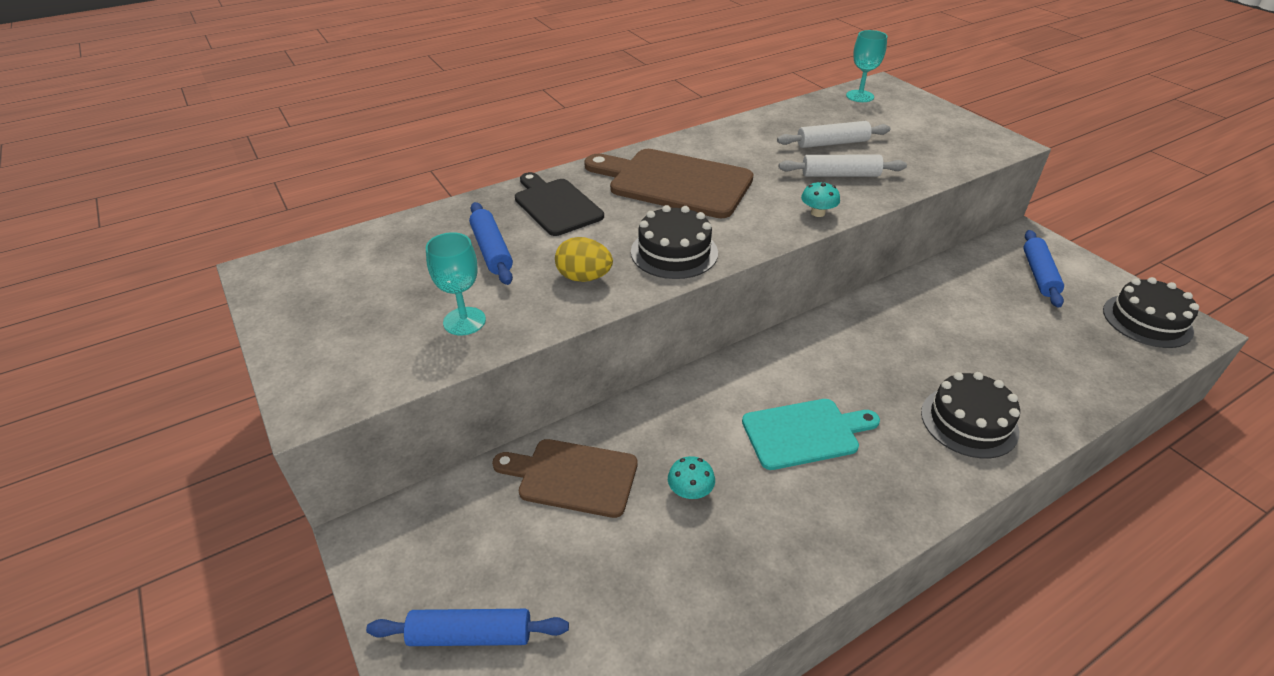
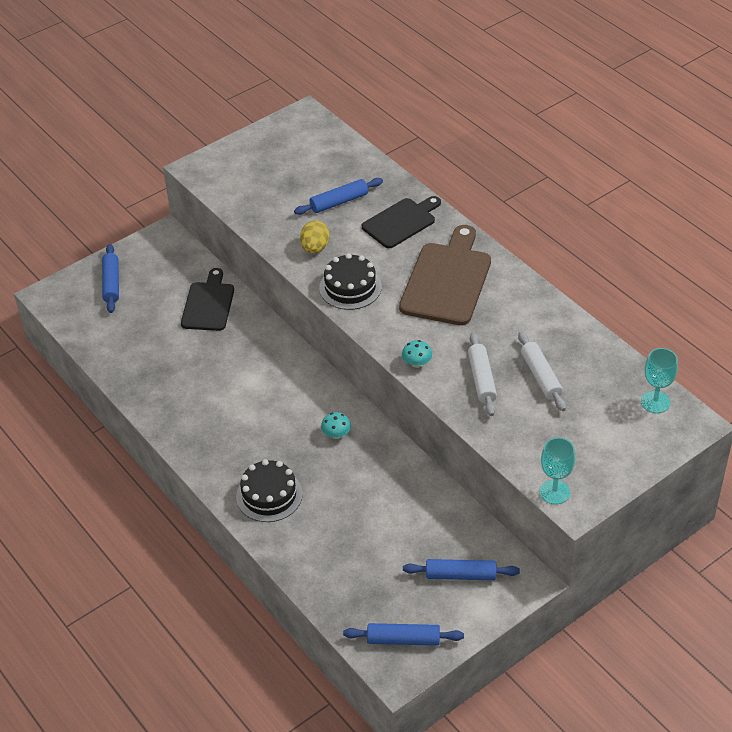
camera: 85 degrees right, 5 degrees up
turquoise goblet [426,232,486,335] -> turquoise goblet moved to [539,437,575,505]
brown cutting board [492,439,638,518] -> black cutting board [181,268,234,331]
turquoise mushroom [668,456,715,499] -> turquoise mushroom moved to [321,412,351,439]
turquoise cutting board [742,399,880,470] -> none
black cake [1103,277,1199,348] -> blue rolling pin [343,623,464,646]

